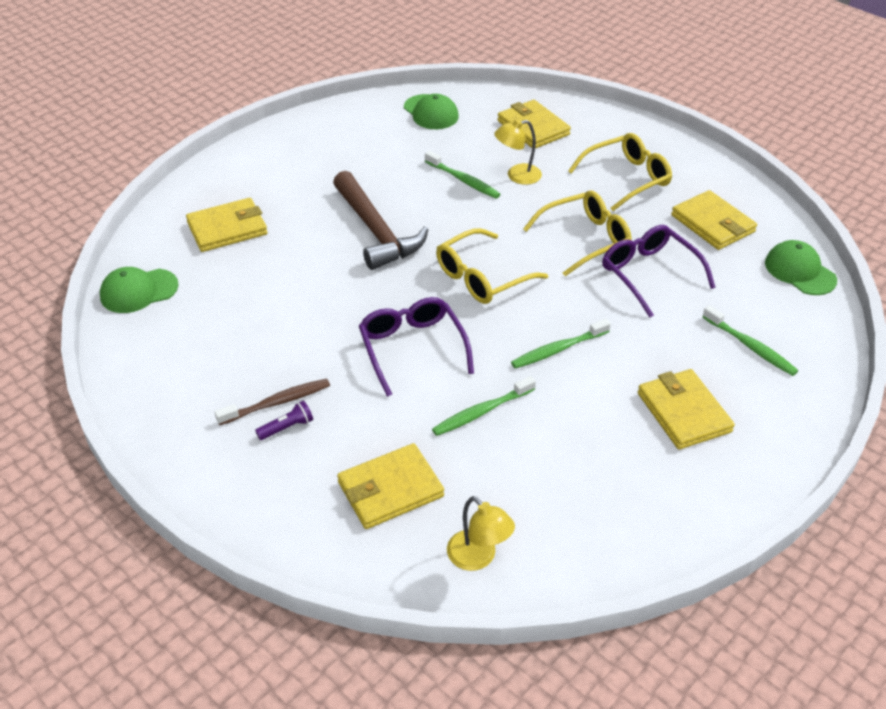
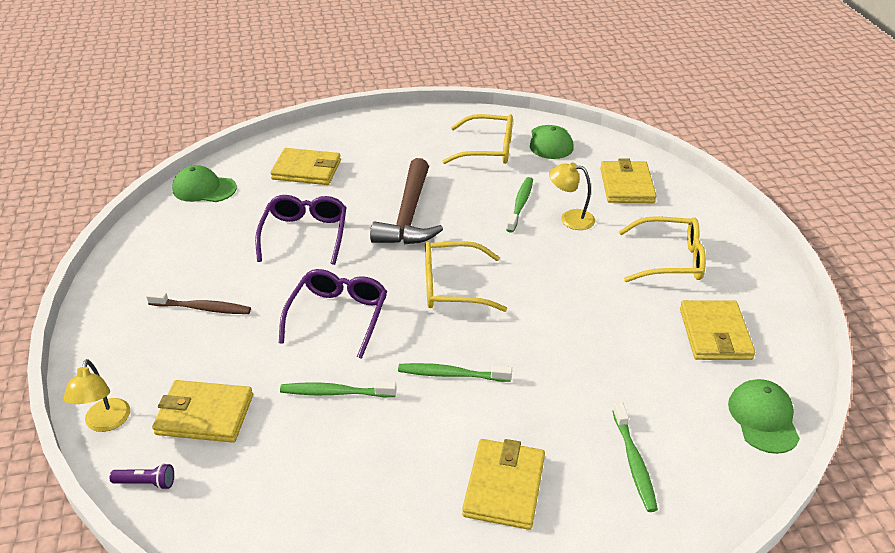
camera: 35 degrees right, 5 degrees down
purple flashlight [255,400,313,440] -> purple flashlight moved to [110,463,174,490]
green toothbrush [425,151,500,199] -> green toothbrush turned 150 degrees counterclockwise [506,177,533,233]
yellow lamp [447,496,515,571] -> yellow lamp moved to [64,359,130,432]
yellow glasses [523,190,632,276] -> yellow glasses moved to [442,114,513,164]
purple glasses [602,225,716,317] -> purple glasses moved to [255,195,346,265]

